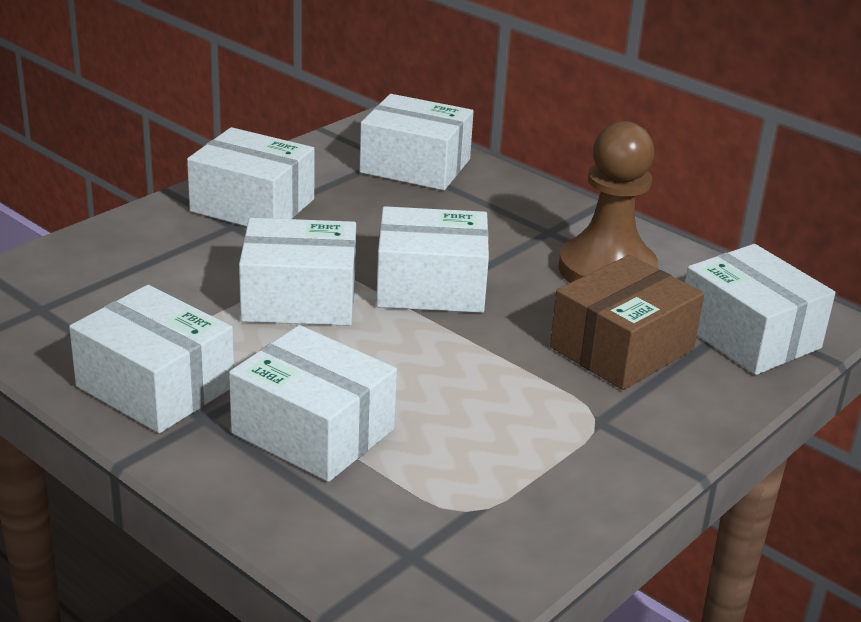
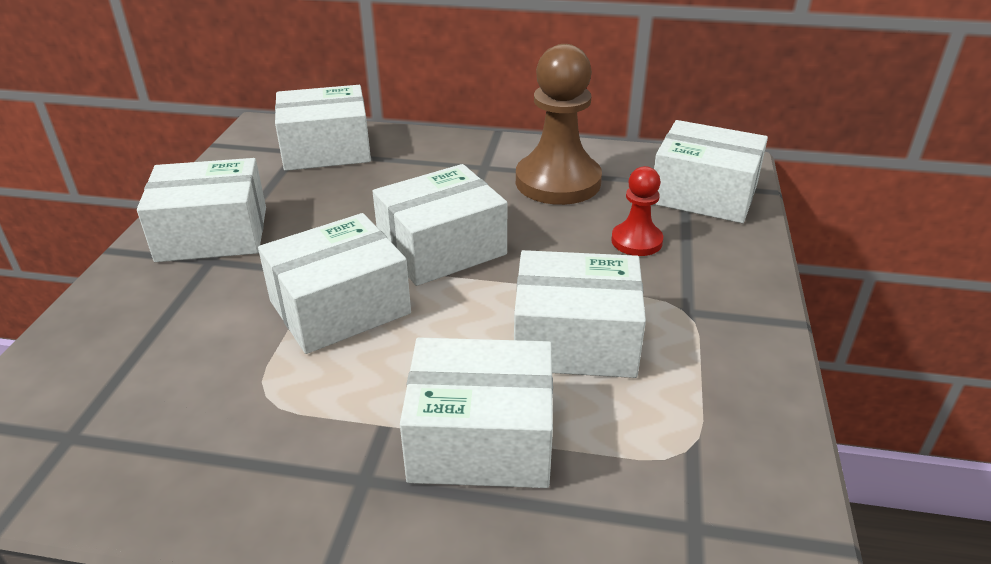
camera: 30 degrees left, 5 degrees up
white box [69,285,234,433] -> white box moved to [514,250,646,378]
brown box [550,255,704,390] -> red pawn [611,166,663,256]

